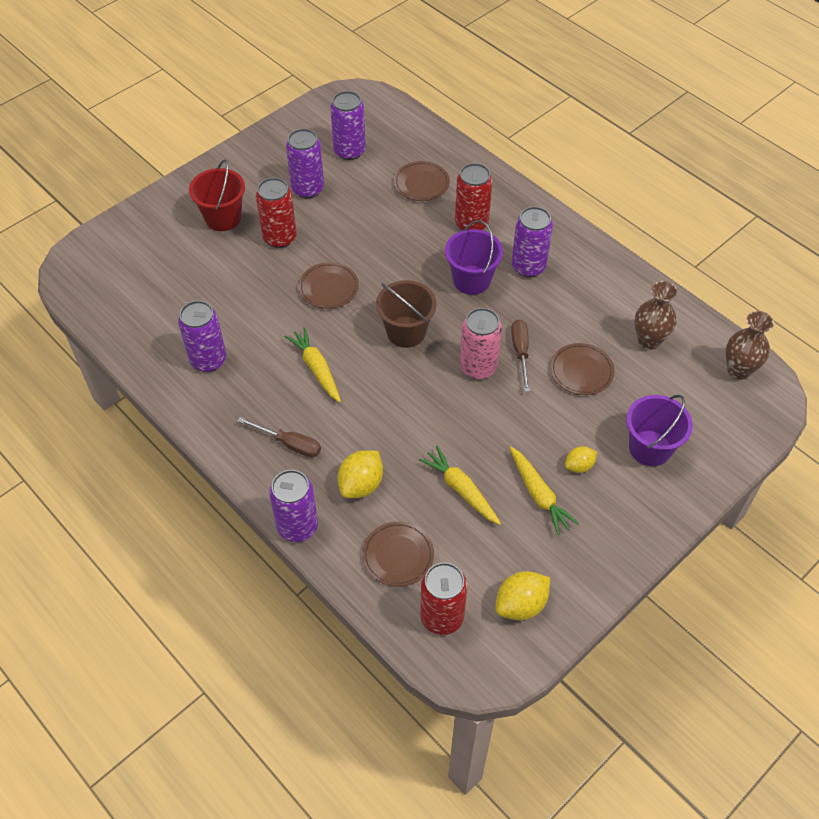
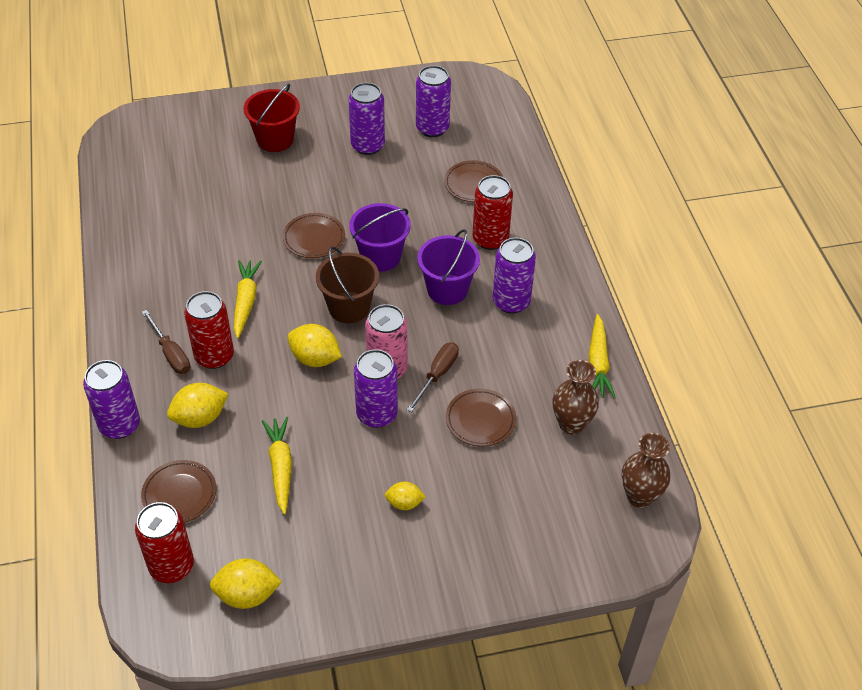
camera: 30 degrees right, 5 degrees down
purple can [178,301,227,372] -> purple can moved to [354,349,398,428]
red can [256,178,297,248] -> red can moved to [184,291,234,369]
yellow carrot [510,447,579,535] -> yellow carrot moved to [589,314,616,398]
purple bucket [626,395,693,466] -> purple bucket moved to [349,203,411,272]
none -> yellow lemon [287,324,342,367]

